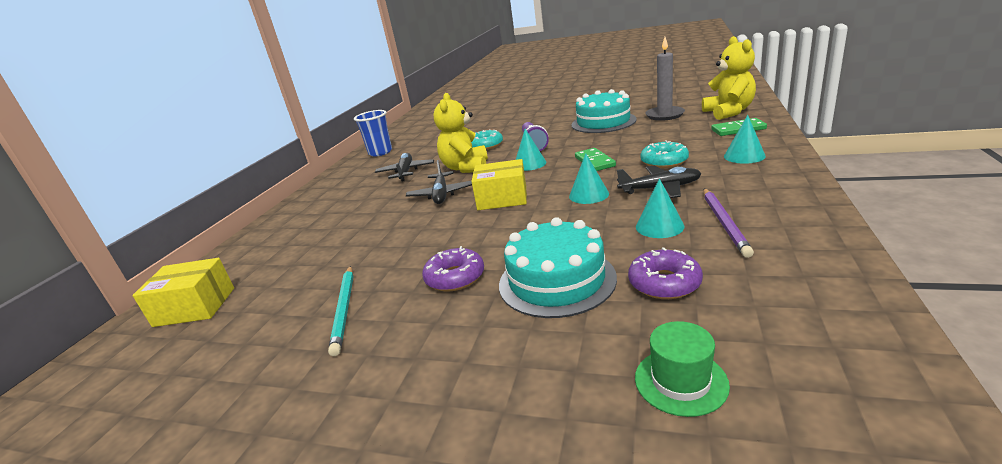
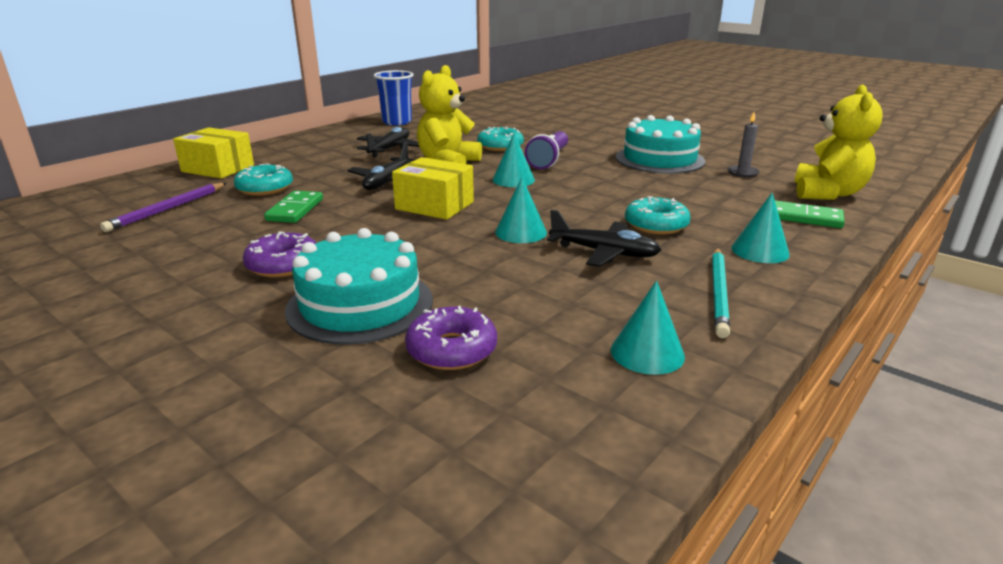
camera: 20 degrees right, 0 degrees up
yellow box [132,258,234,327] -> yellow box moved to [173,127,254,179]
turquoise pencil [328,266,354,356] -> turquoise pencil moved to [712,248,730,338]
green domino [575,148,616,171] -> green domino moved to [264,191,323,223]
green hat [635,321,730,417] -> none
turquoise cone [636,178,685,238] -> turquoise cone moved to [611,281,685,375]
grey candle [645,37,685,121] -> grey candle [727,112,760,178], size x0.57
purple pencil [703,189,754,258] -> purple pencil moved to [100,183,227,232]
none -> turquoise donut [234,164,293,196]

